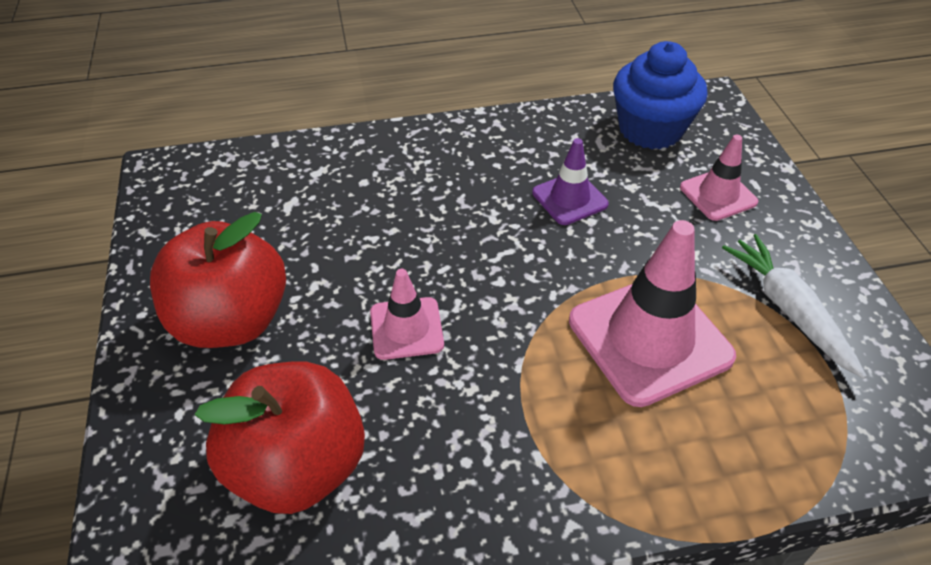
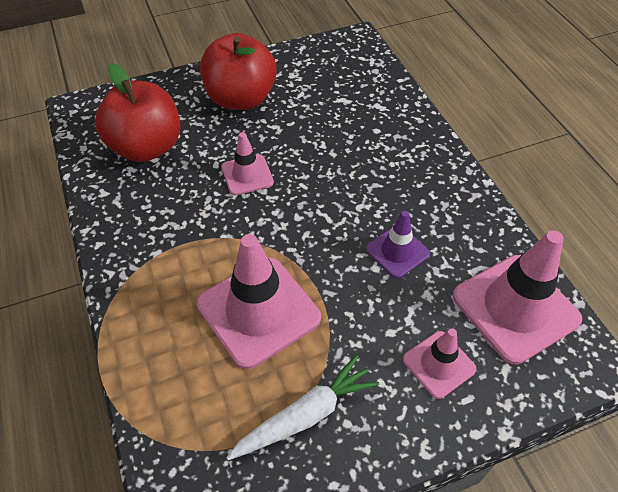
camera: 80 degrees right, 5 degrees up
blue cupcake [613,41,708,149] -> pink traffic cone [453,230,582,365]

